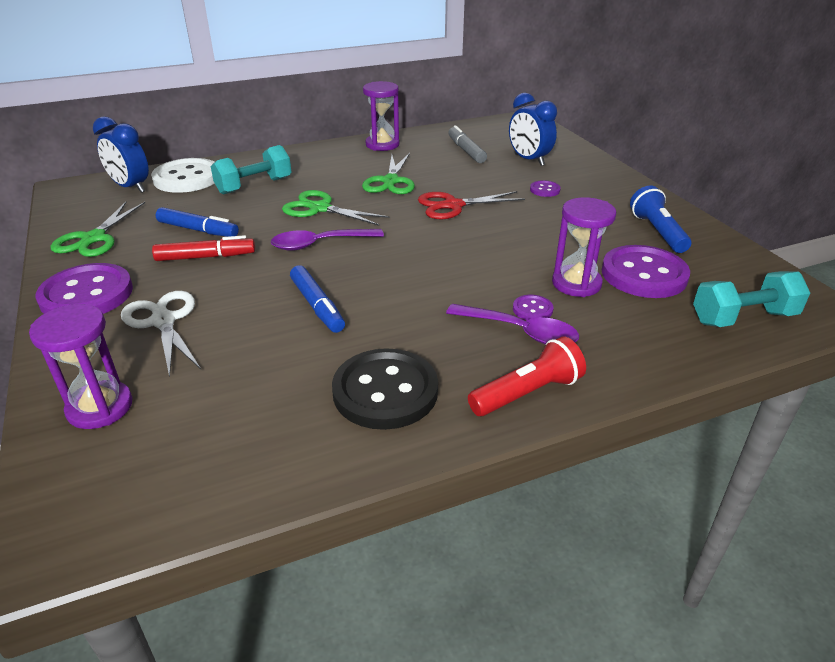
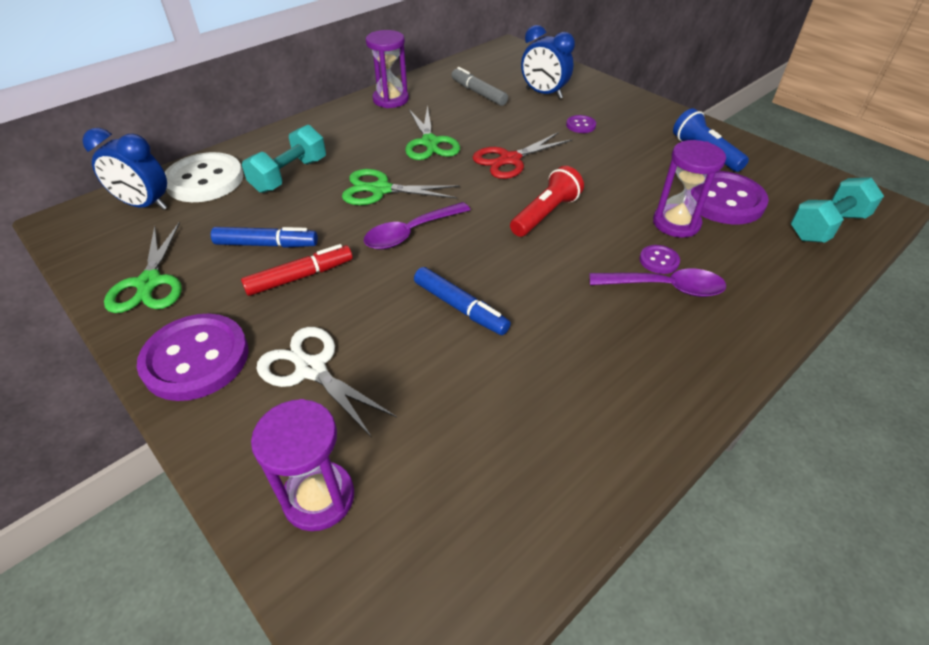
camera: 20 degrees left, 10 degrees up
black button [332,348,438,430] -> none
red flashlight [468,336,586,416] -> red flashlight moved to [510,166,584,237]

